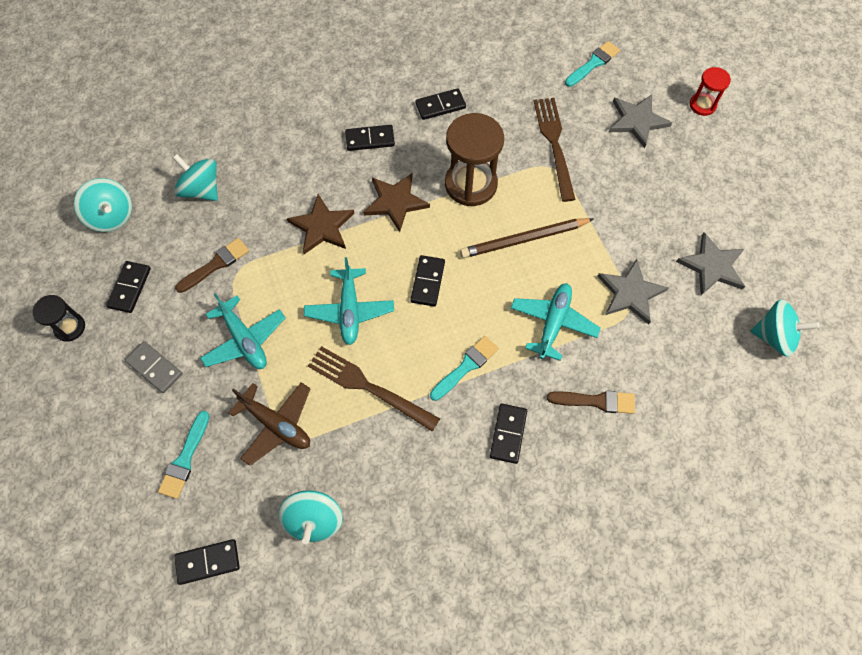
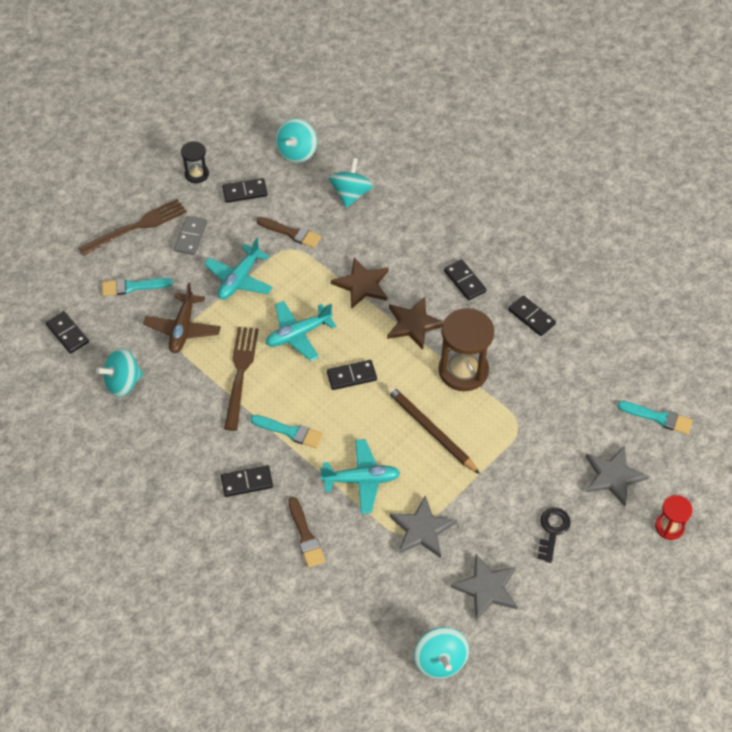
camera: 65 degrees right, 10 degrees down
brown fork [534,98,576,202] -> brown fork moved to [79,199,187,256]
none -> black key [537,508,571,563]

